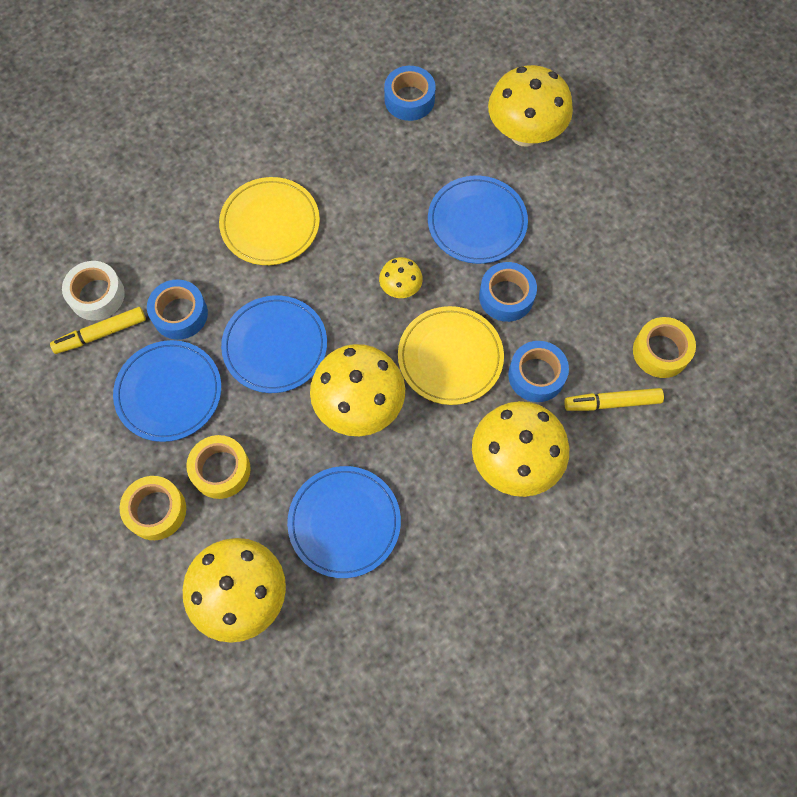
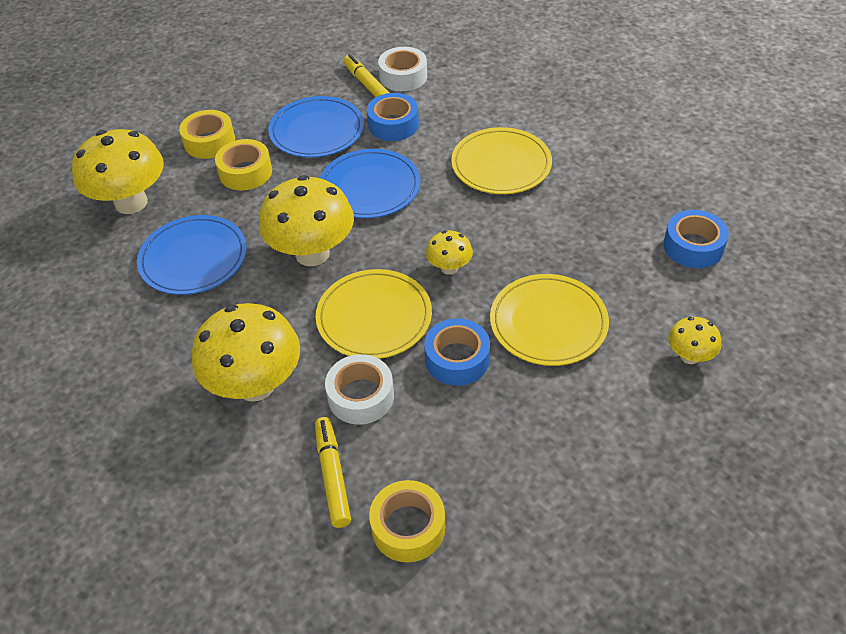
camera: 85 degrees right, 20 degrees down
blue plate [428,176,528,264] -> yellow plate [490,274,609,366]
yellow mushroom [488,65,573,147] -> yellow mushroom [668,317,721,364], size x0.49
blue tape [508,341,569,402] -> white tape [325,354,394,424]

